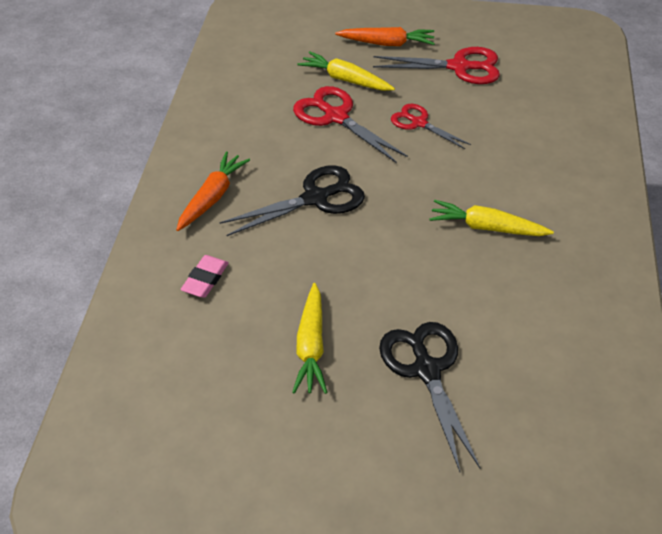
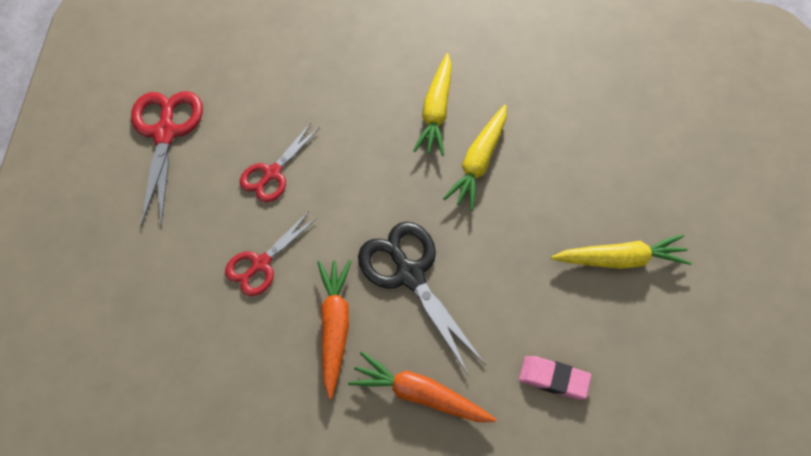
camera: 95 degrees left, 15 degrees up
red scissors [293,86,408,163] -> red scissors [225,211,318,296], size x0.64
yellow carrot [298,51,395,91] -> yellow carrot moved to [443,105,507,211]
orange carrot [335,27,435,46] -> orange carrot moved to [317,260,351,399]
black scissors [379,322,480,472] -> none

